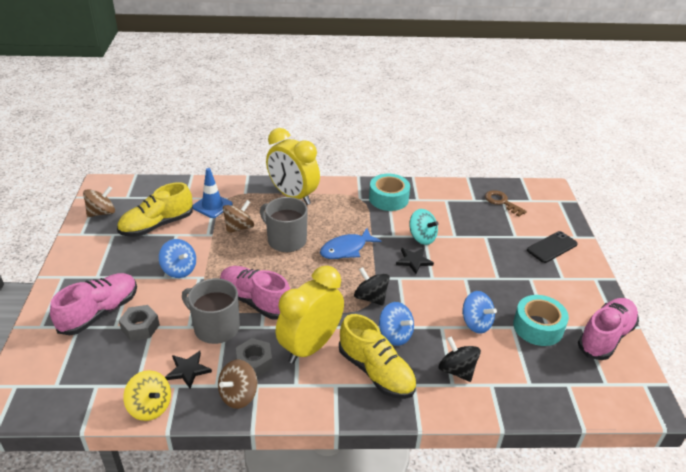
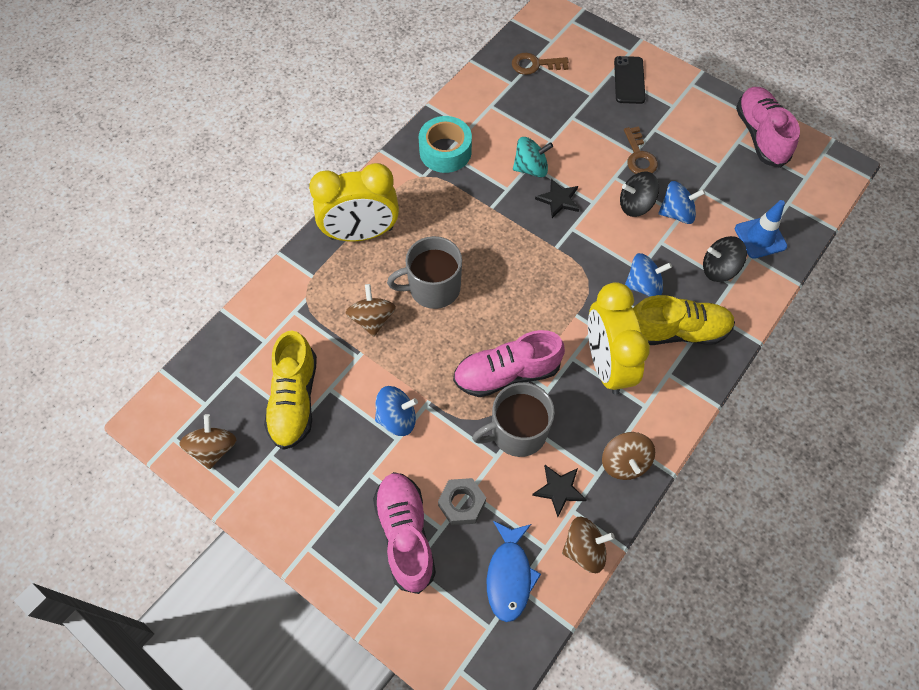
camera: 50 degrees left, 25 degrees up
yellow spinning top [123,370,171,421] -> brown spinning top [562,516,615,573]
blue traffic cone [193,168,233,218] -> blue traffic cone moved to [735,200,787,259]
grey nut [236,338,273,377] -> none
blue fish [320,228,382,259] -> blue fish moved to [487,521,541,622]
black spinning top [354,267,390,306] -> black spinning top moved to [620,172,659,217]
turquoise tape [513,295,569,346] -> none
none -> brown key [624,126,658,174]

